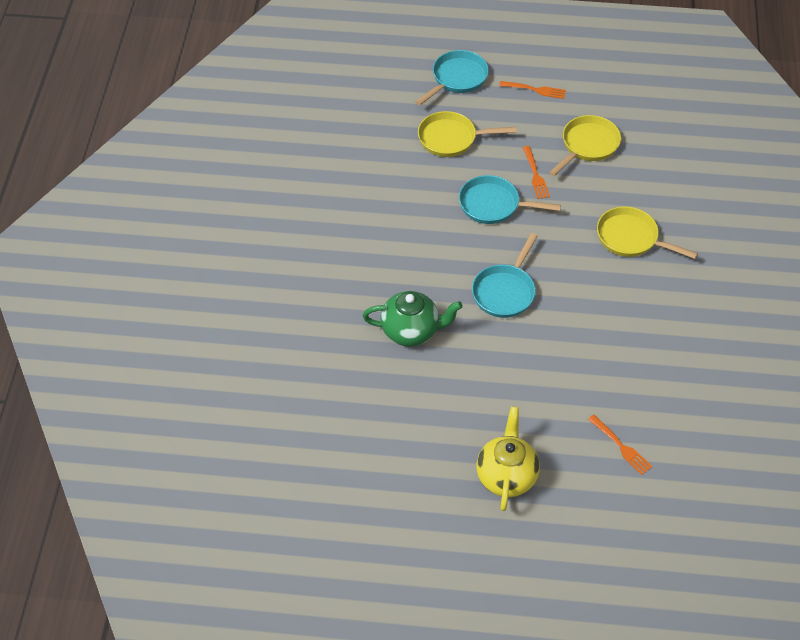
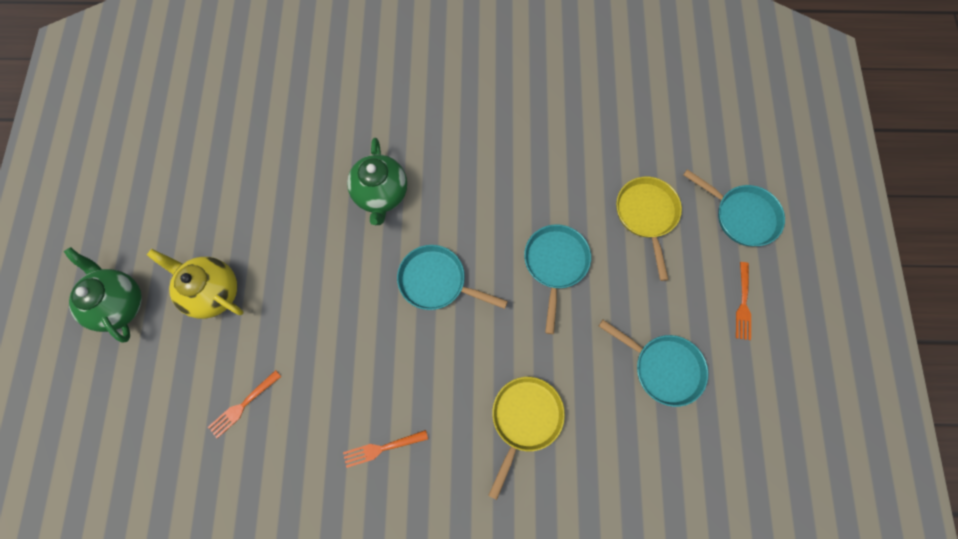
camera: 85 degrees right, 20 degrees up
yellow teapot [477,406,540,511] -> yellow teapot turned 150 degrees counterclockwise [147,249,243,319]
orange fork [522,146,550,199] -> orange fork moved to [343,430,428,468]
yellow pan [549,115,621,176] -> turquoise pan [599,320,708,407]
none -> green teapot [64,247,142,343]

